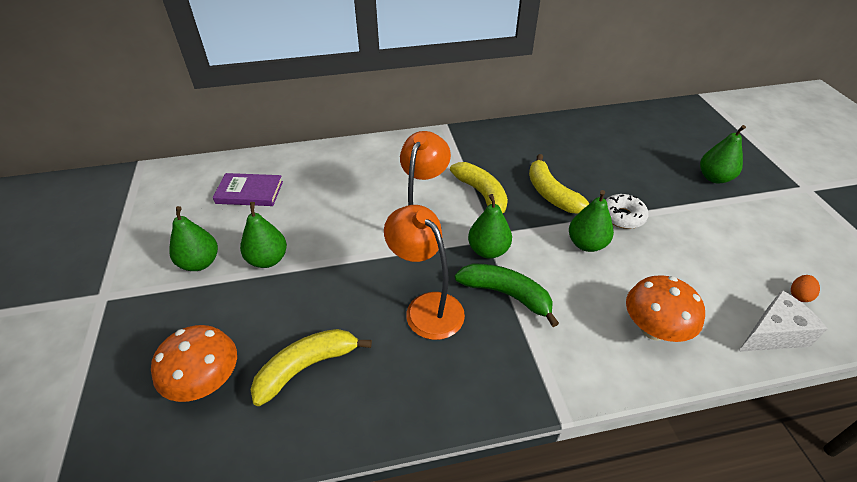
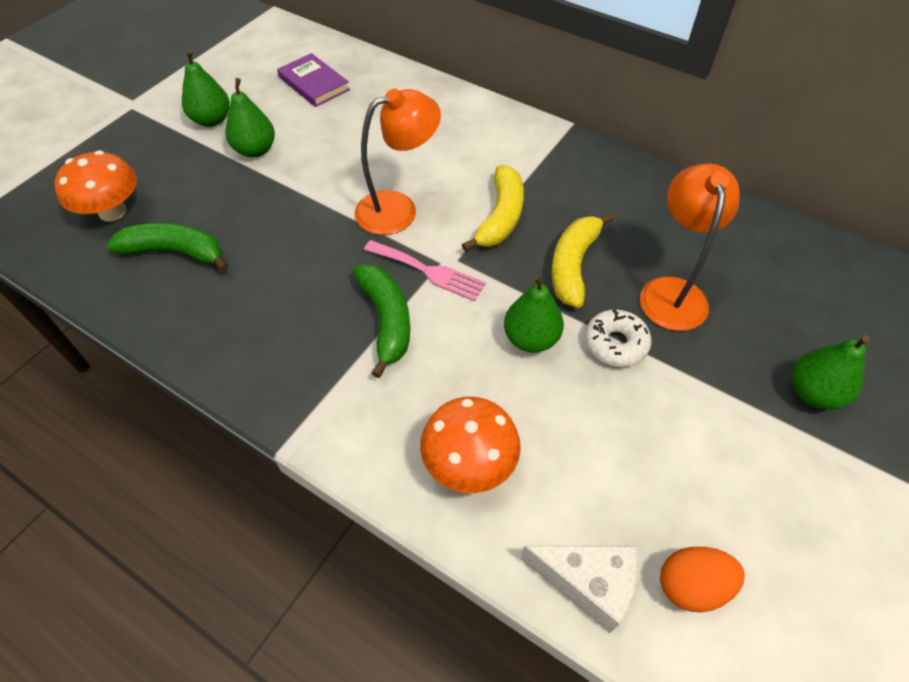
camera: 45 degrees right, 10 degrees up
yellow banana [250,329,372,406] -> green banana [107,222,229,272]
orange lamp [384,205,465,340] -> orange lamp moved to [640,164,740,331]
green pear [468,194,512,259] -> pink fork [364,240,486,301]
orange egg [791,275,820,302] -> orange egg [660,547,745,612], size x1.62

